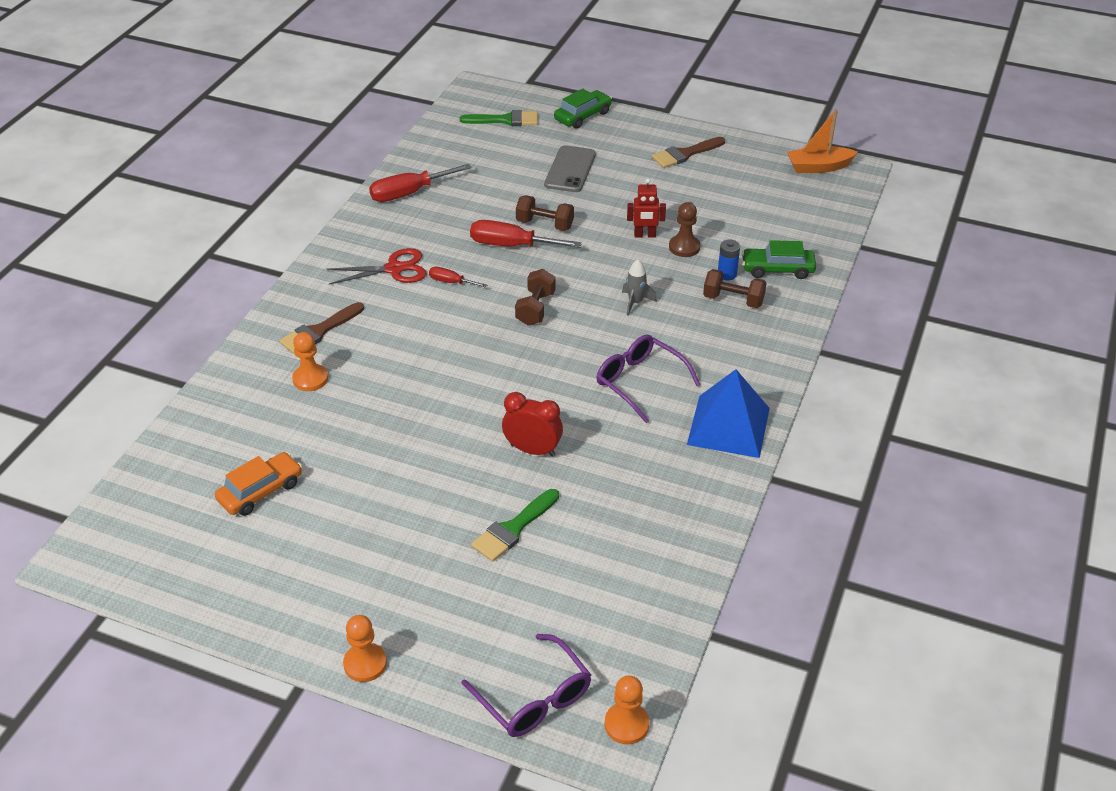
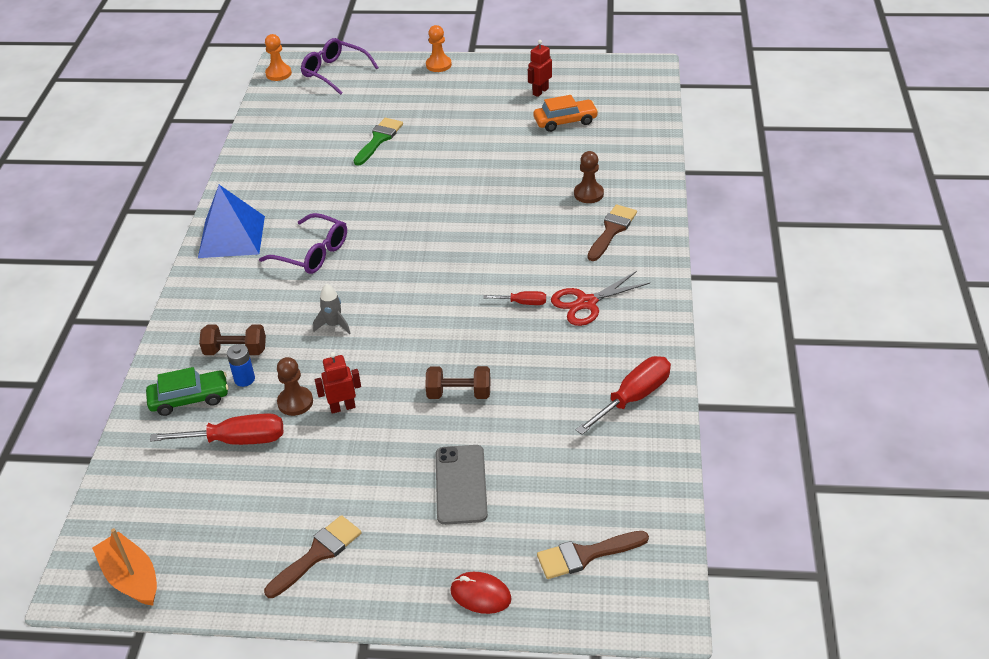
camera: 165 degrees right, 0 degrees up
orange car [215,452,302,516] -> orange car turned 135 degrees counterclockwise [534,95,599,132]
orange pawn [292,332,328,391] -> brown pawn [574,151,604,203]
green brush [460,110,538,126] -> brown brush [537,531,649,579]
red screwdriver [470,220,582,248] -> red screwdriver moved to [150,413,283,445]
red clock [502,392,563,456] -> none
brown dumbbell [515,269,556,326] -> none
green car [554,89,612,129] -> red mouse [450,572,512,614]
orange boat [787,109,857,173] -> orange boat turned 105 degrees counterclockwise [92,528,157,606]
none -> red robot [528,40,552,97]

